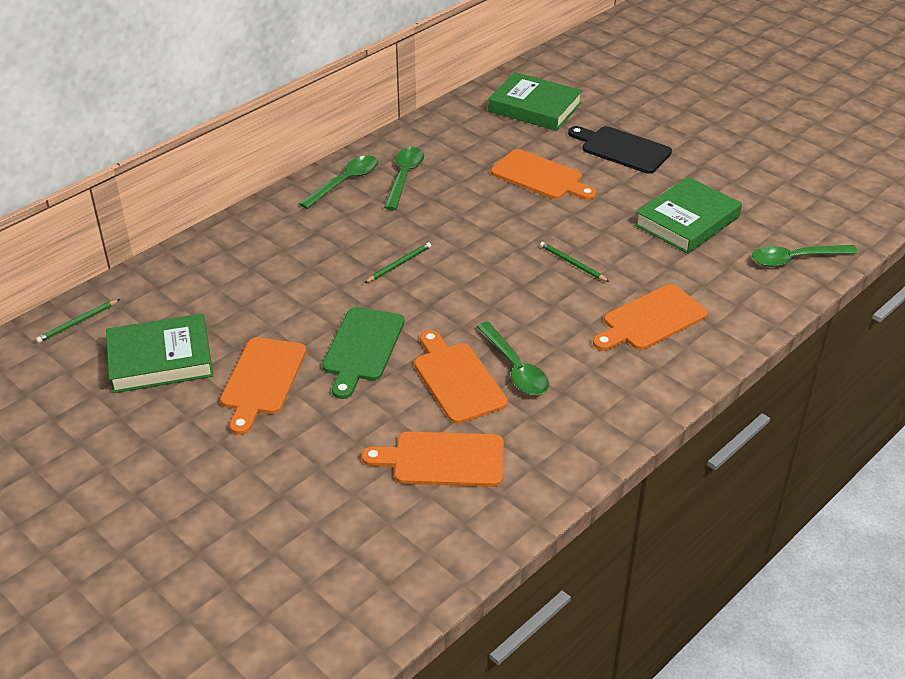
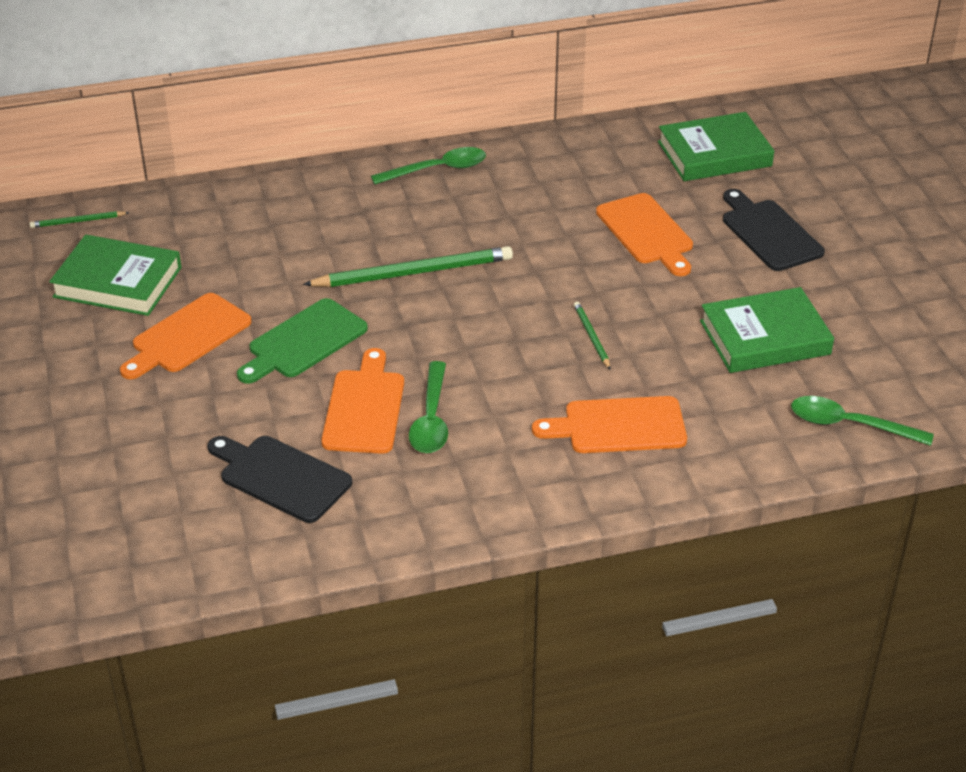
camera: 30 degrees right, 0 degrees up
orange cutting board [362,432,504,487] -> black cutting board [207,436,352,523]
green pencil [364,242,431,283] -> green pencil [303,246,513,287], size x2.09
green spoon [384,147,424,210] -> none
green book [488,72,583,131] -> green book turned 75 degrees counterclockwise [658,112,774,181]

